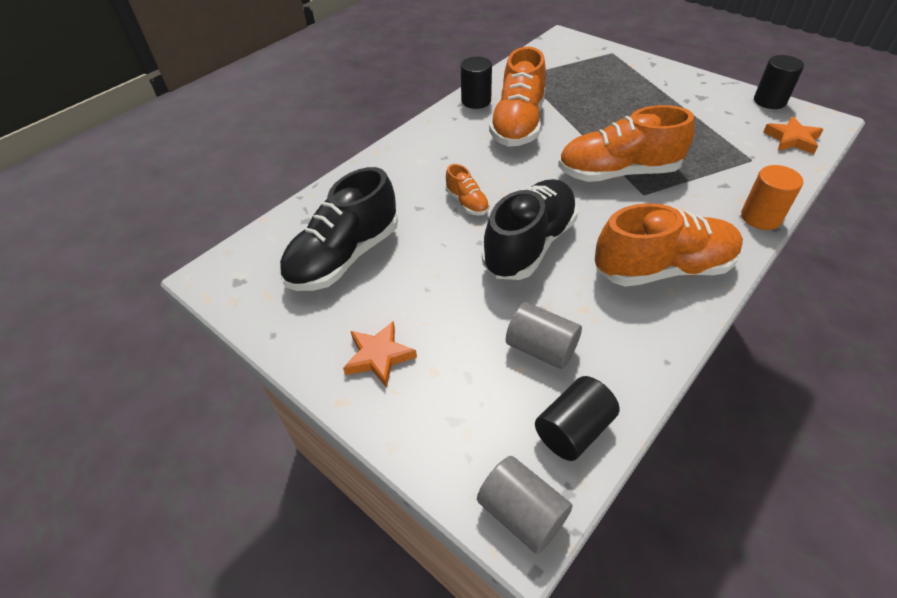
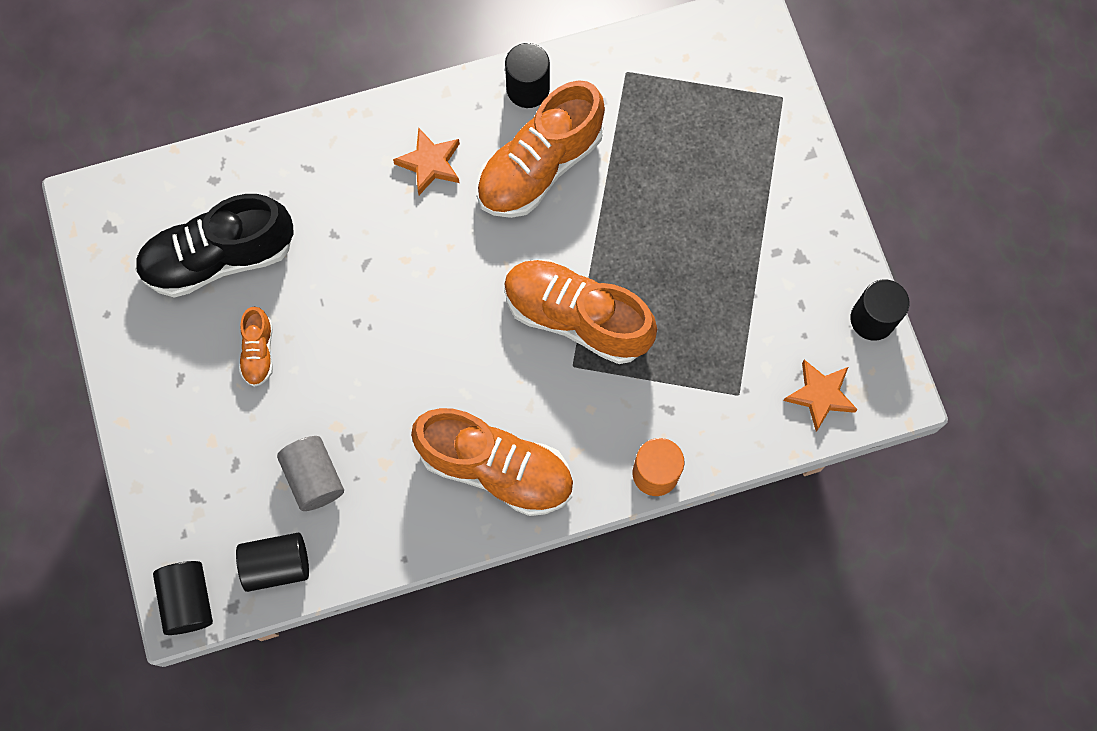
camera: 30 degrees right, 25 degrees up
orange star [343,321,417,388] -> orange star moved to [393,128,460,195]
orange shoe [446,164,489,216] -> orange shoe moved to [239,307,273,387]
grey cylinder [477,456,572,554] -> black cylinder [153,561,213,635]
black shoe [482,179,578,280] -> none

